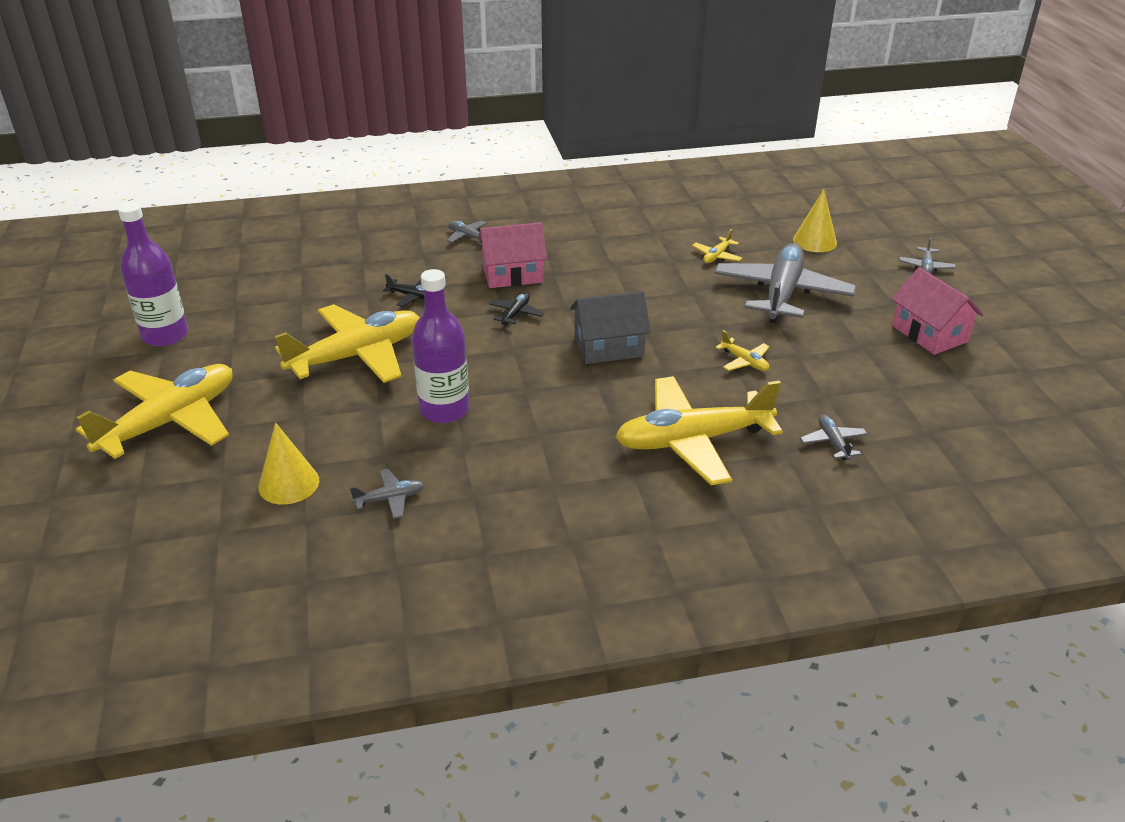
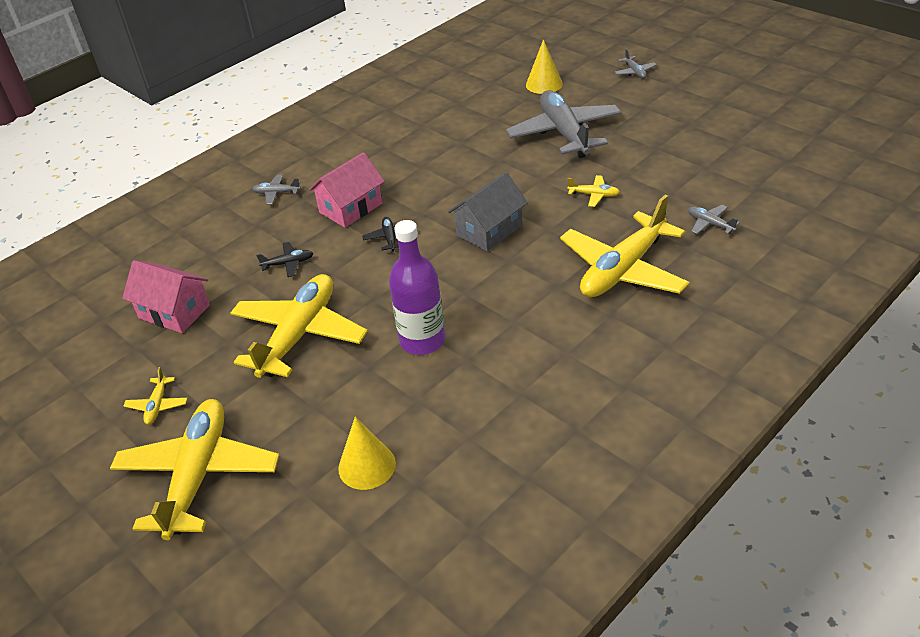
camera: 30 degrees left, 5 degrees up
purple bottle [118,202,188,346] -> none
grey plane [350,469,424,519] -> none
yellow plane [692,229,743,263] -> yellow plane moved to [124,367,188,425]
pink house [891,267,983,355] -> pink house moved to [122,260,210,333]

